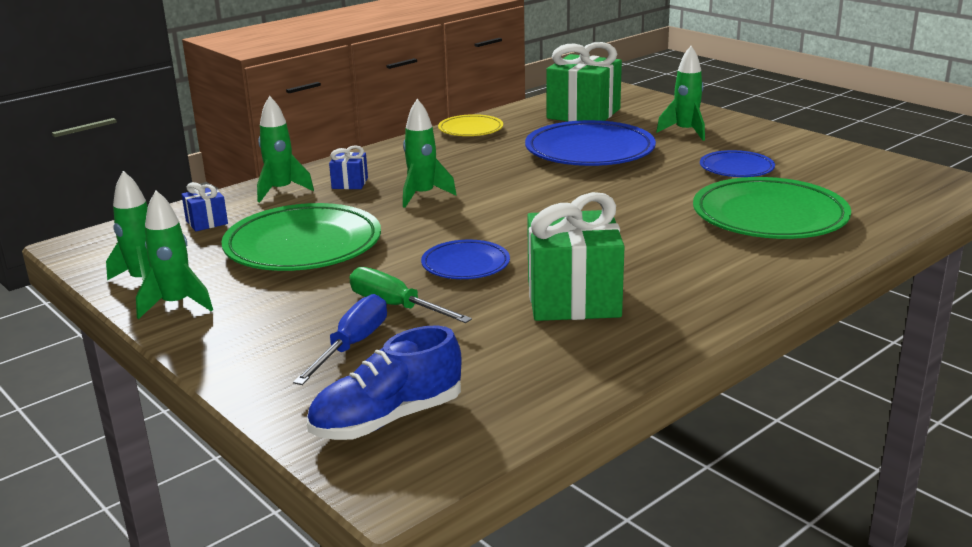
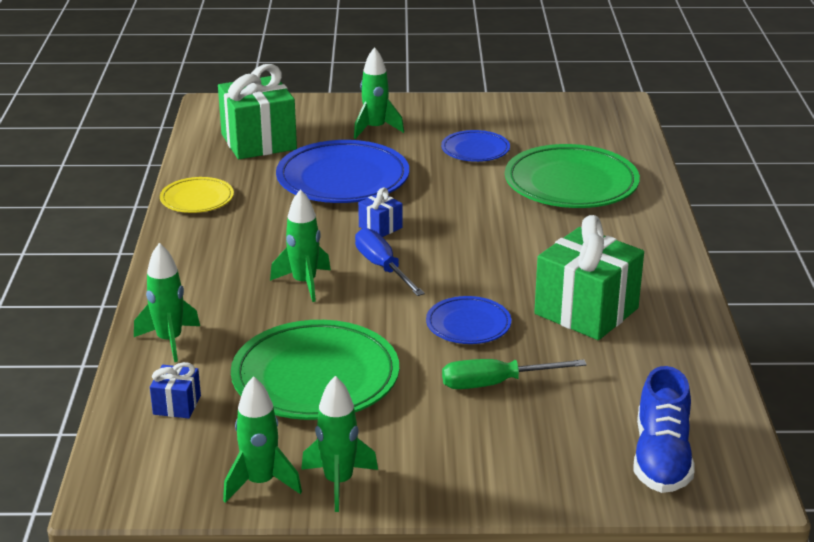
camera: 50 degrees left, 5 degrees up
blue screwdriver [293,294,387,385] -> blue screwdriver moved to [355,228,425,296]
blue gift [329,145,368,189] -> blue gift moved to [358,188,403,237]

